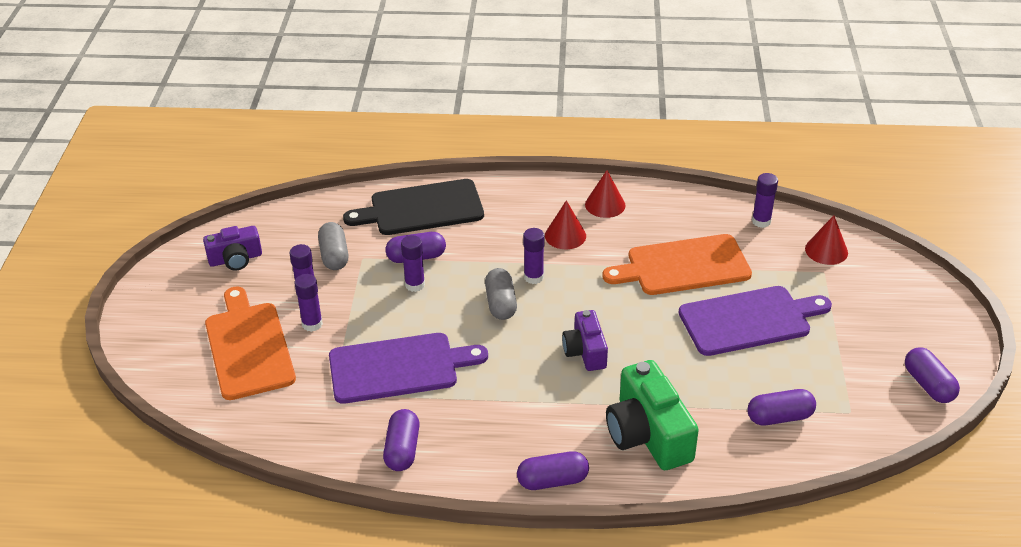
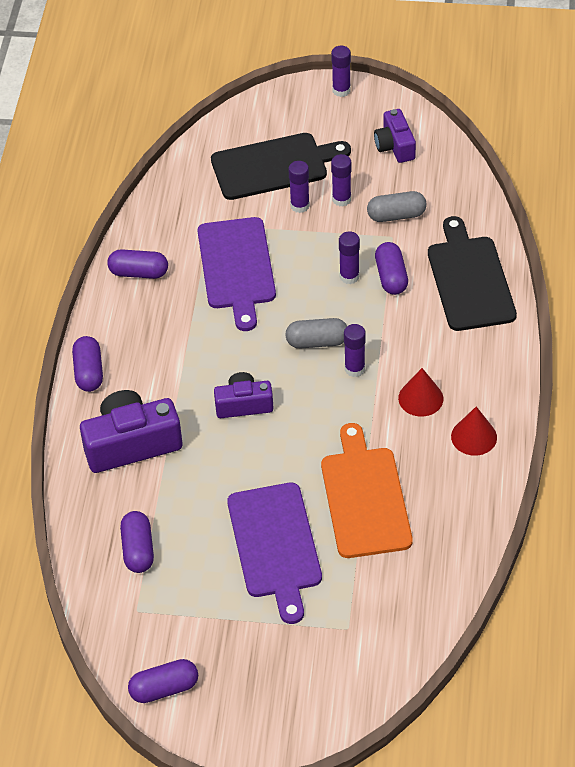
camera: 95 degrees right, 10 degrees up
orange cutting board [205,286,296,400] -> black cutting board [211,133,351,200]
green camera [606,360,699,470] -> purple camera [80,390,182,473]
purple glue stick [752,173,778,228] -> purple glue stick moved to [331,46,351,97]
red cone [805,215,848,265] -> none

